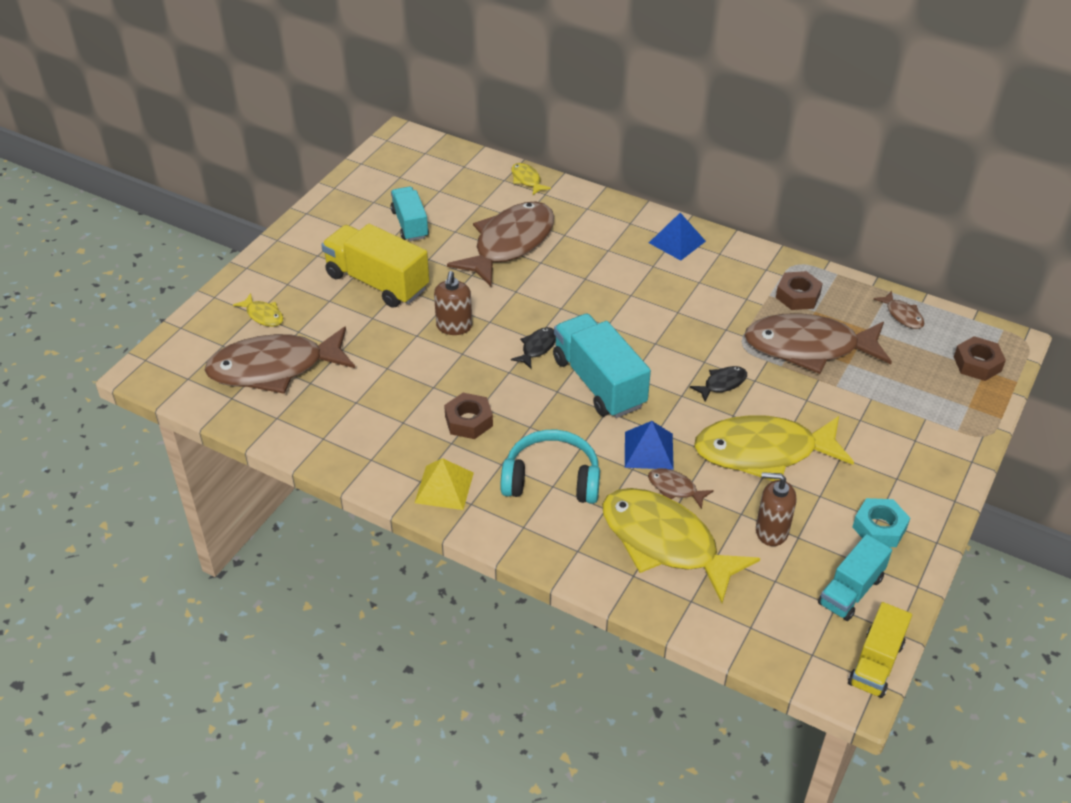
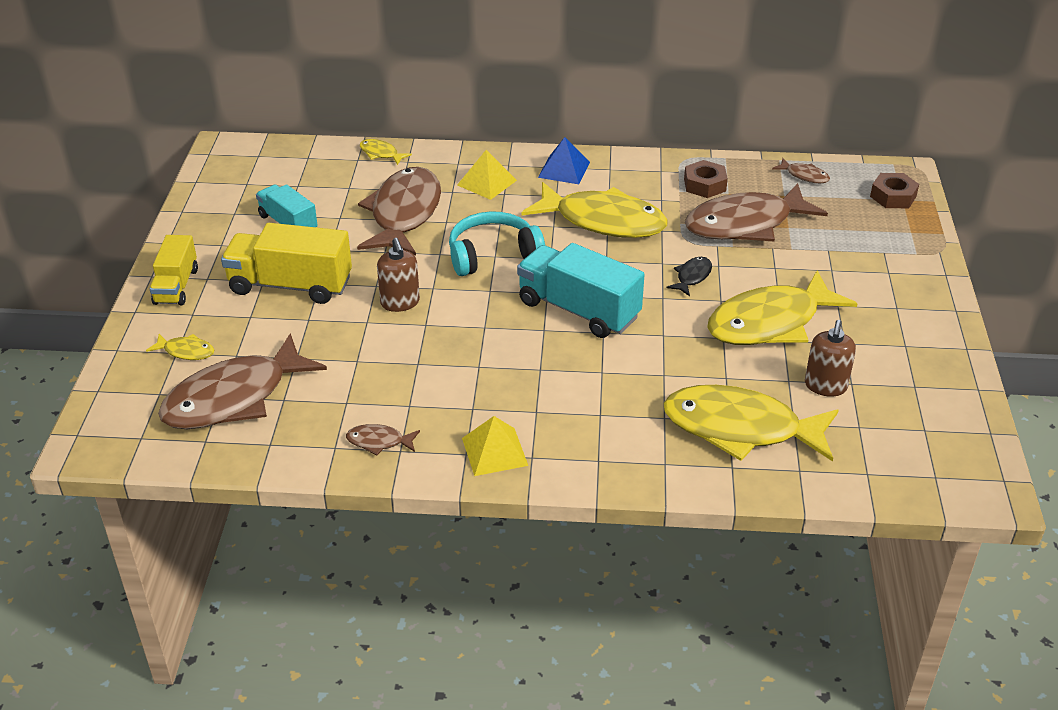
camera: 25 degrees left, 5 degrees down
brown nut [444,393,493,439] -> none
turquoise headphones [500,430,600,504] -> turquoise headphones moved to [449,211,545,276]
black fish [511,327,556,369] -> none
blue pyramid [625,421,674,470] -> none
brown fish [648,468,714,509] -> brown fish moved to [346,424,420,456]
brown soap dispenser [756,472,796,546] -> brown soap dispenser turned 60 degrees counterclockwise [805,320,856,397]
turquoise truck [818,534,892,621] -> none
yellow truck [848,602,912,698] -> yellow truck moved to [150,235,198,305]
turquoise nut [852,498,910,547] -> none
none -> yellow pyramid [457,150,517,200]
none -> yellow fish [521,182,668,238]

